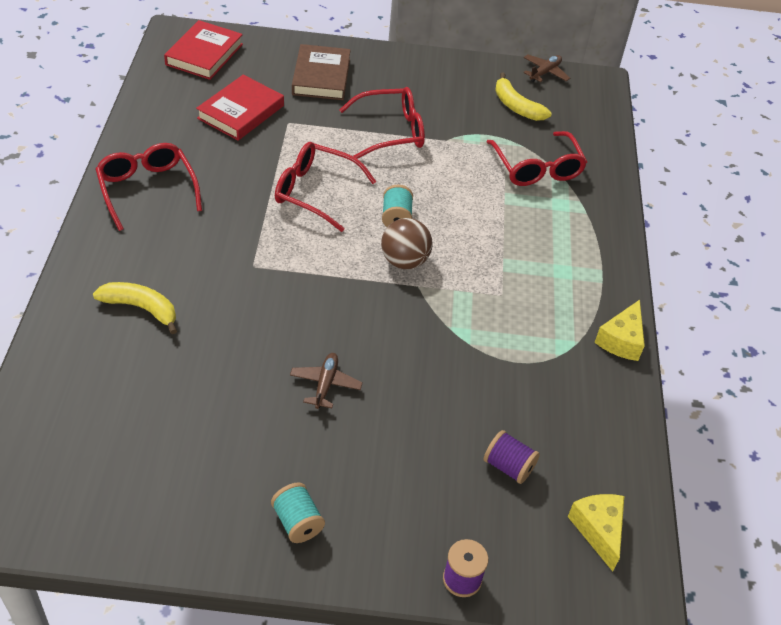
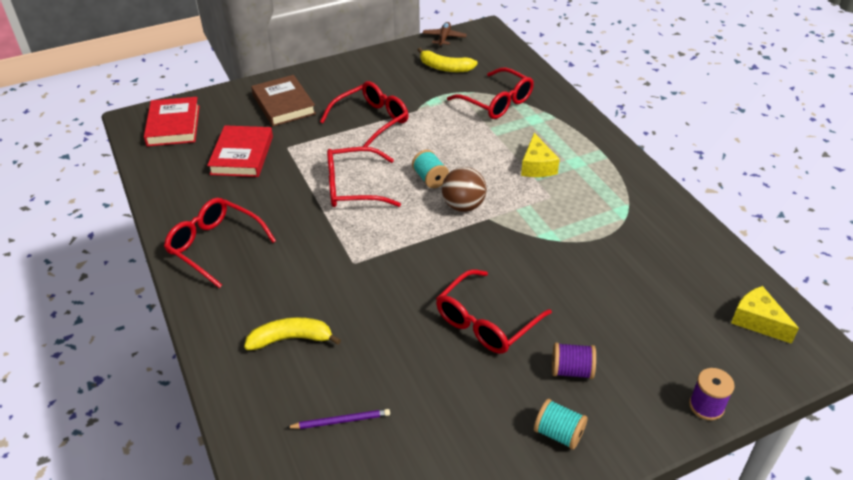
camera: 25 degrees left, 5 degrees down
brown plane [290,353,363,409] -> red glasses [436,269,552,354]
purple spool [484,430,540,484] -> purple spool moved to [552,343,596,379]
yellow cheese [594,300,645,361] -> yellow cheese moved to [521,133,560,177]
none -> purple pencil [286,409,390,429]

